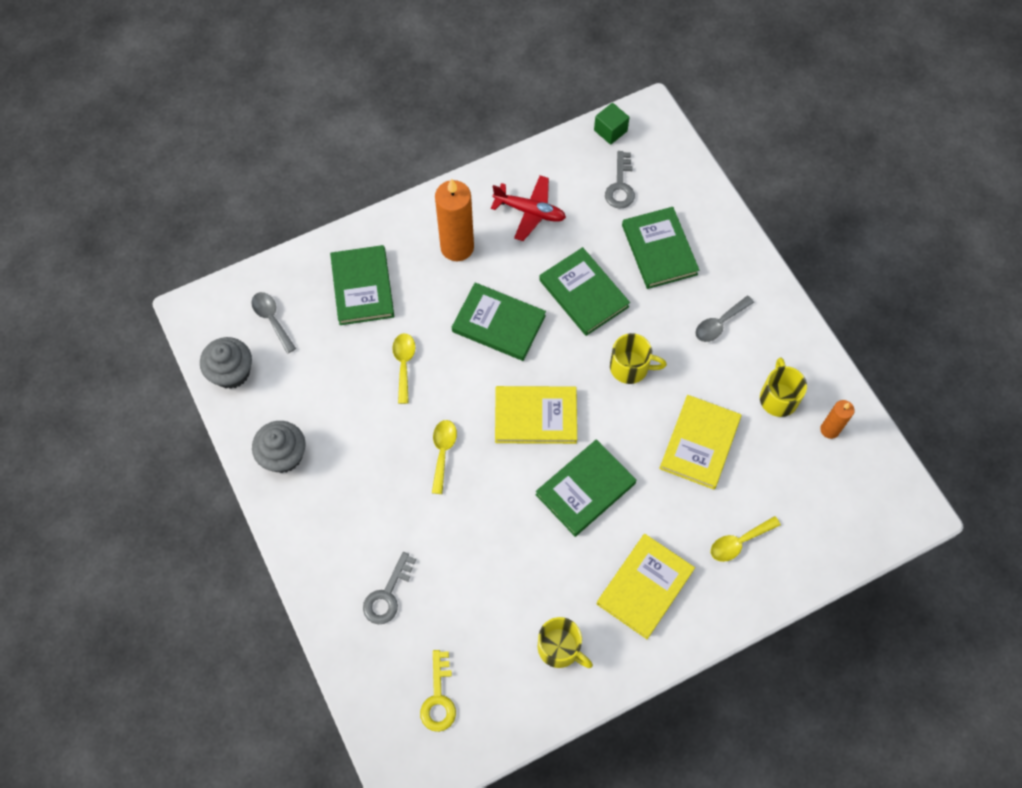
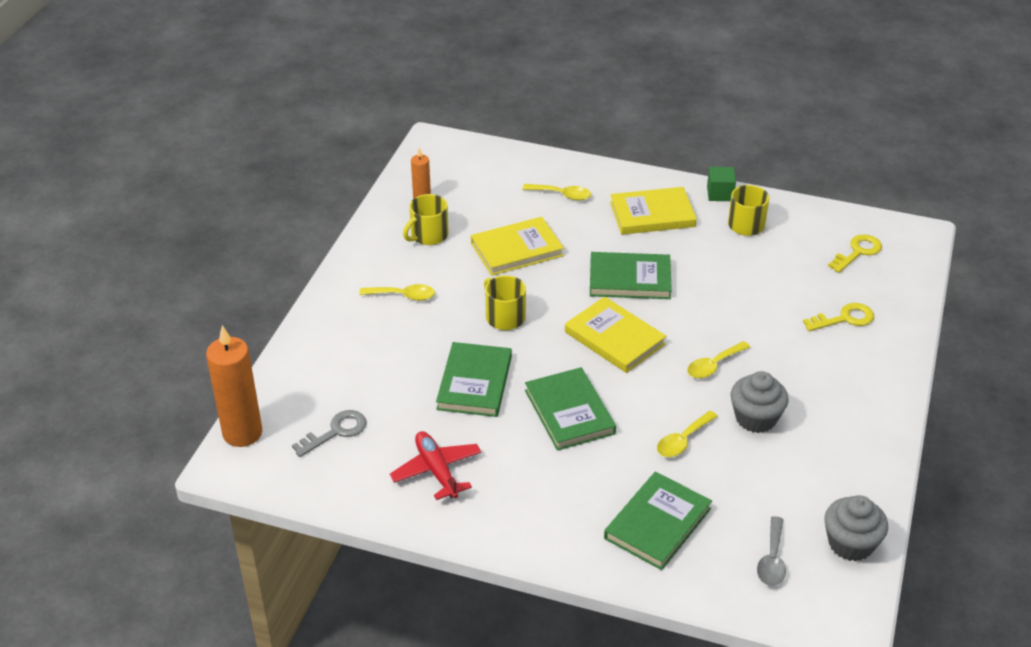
camera: 135 degrees left, 25 degrees down
grey cupcake [252,421,306,473] -> grey cupcake moved to [731,371,789,433]
grey key [363,552,416,624] -> yellow key [803,303,874,331]
orange candle [435,179,474,261] -> orange candle moved to [206,325,262,447]
green cube [594,103,630,145] -> green cube moved to [707,167,736,201]
green book [622,207,699,289] -> none
grey spoon [695,296,754,342] -> yellow spoon [359,284,435,301]

